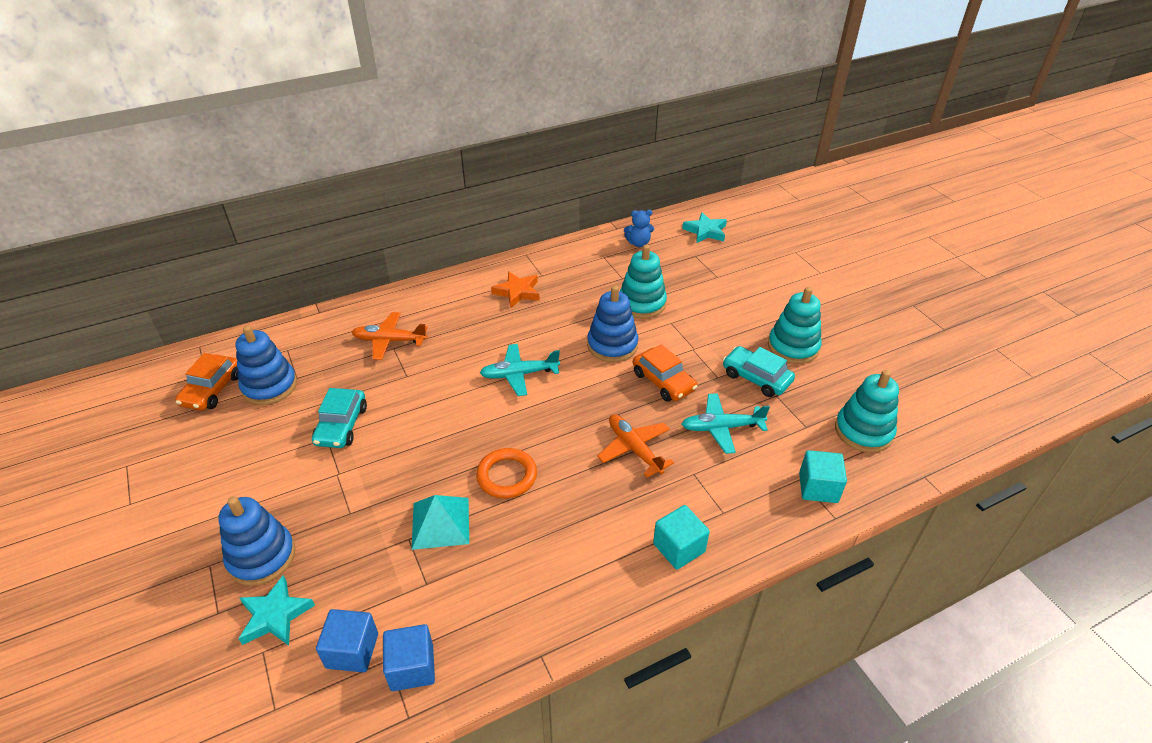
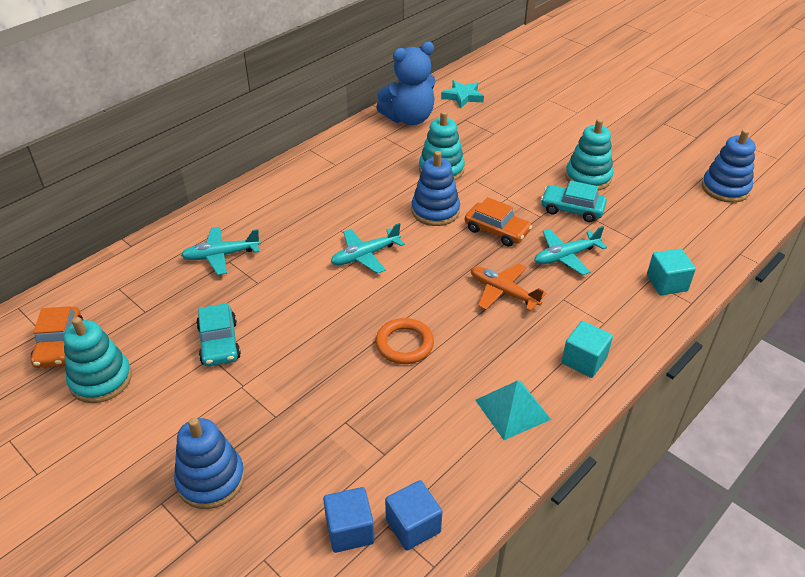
camera: 20 degrees left, 0 degrees up
blue stacking toy [235,325,297,405] -> blue stacking toy moved to [702,129,756,203]
turquoise star [239,575,315,646] -> none
orange plane [352,312,428,360] -> turquoise plane [181,227,261,275]
turquoise pyramid [412,495,469,550] -> turquoise pyramid moved to [475,381,551,440]
orange star [491,271,540,308] -> none
blue teddy bear [624,210,654,247] -> blue teddy bear [376,42,436,125], size x2.09
turquoise stacking toy [835,370,899,453] -> turquoise stacking toy moved to [63,317,132,403]

